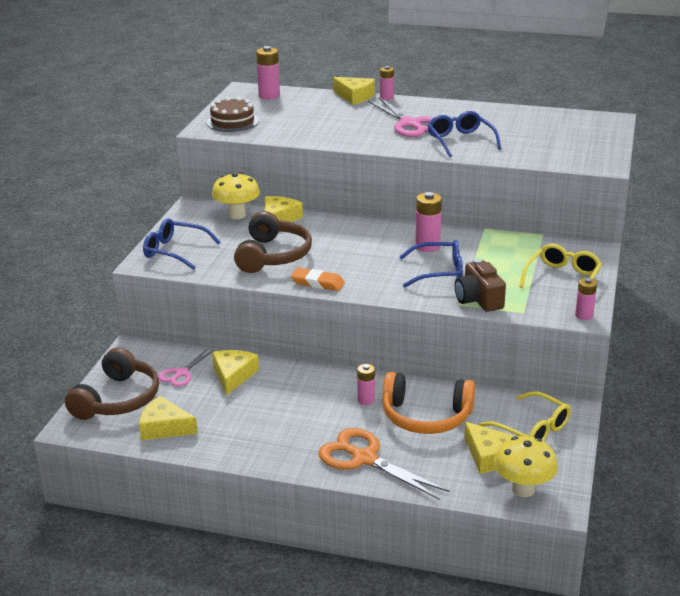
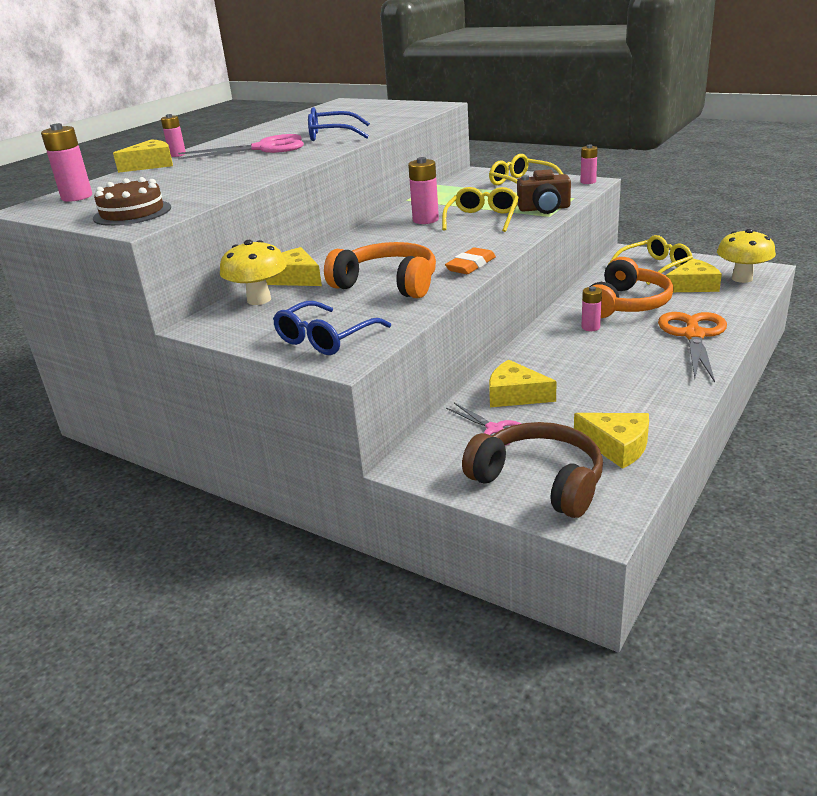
camera: 70 degrees left, 0 degrees up
yellow cheese [139,396,198,440] -> yellow cheese turned 90 degrees counterclockwise [574,413,649,469]
brown headphones [234,211,312,273] -> orange headphones [324,242,436,298]
orange scissors [318,428,449,499] -> orange scissors turned 135 degrees clockwise [658,312,727,382]
blue glasses [399,240,463,288] -> yellow glasses [442,187,519,232]

